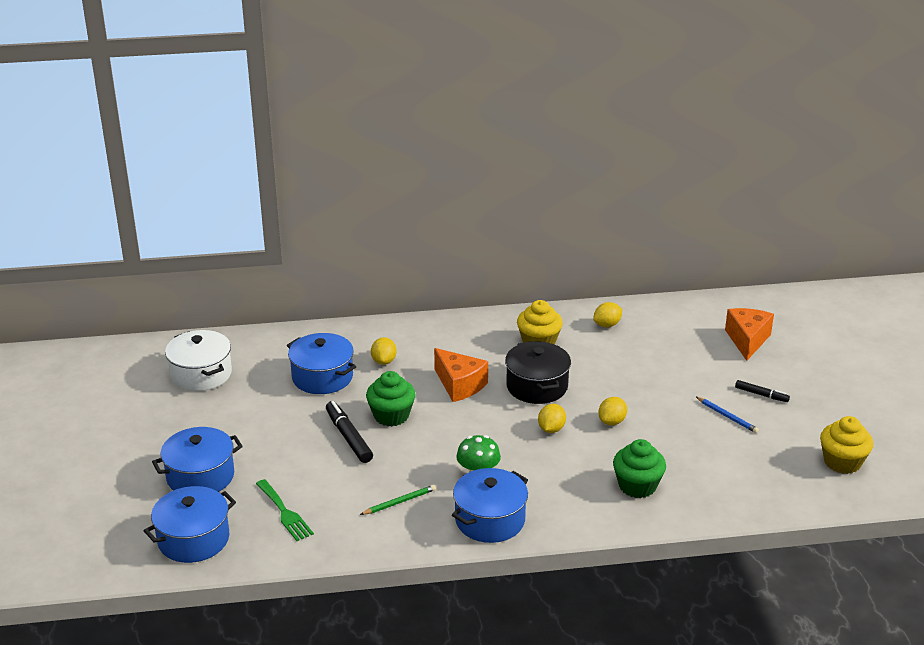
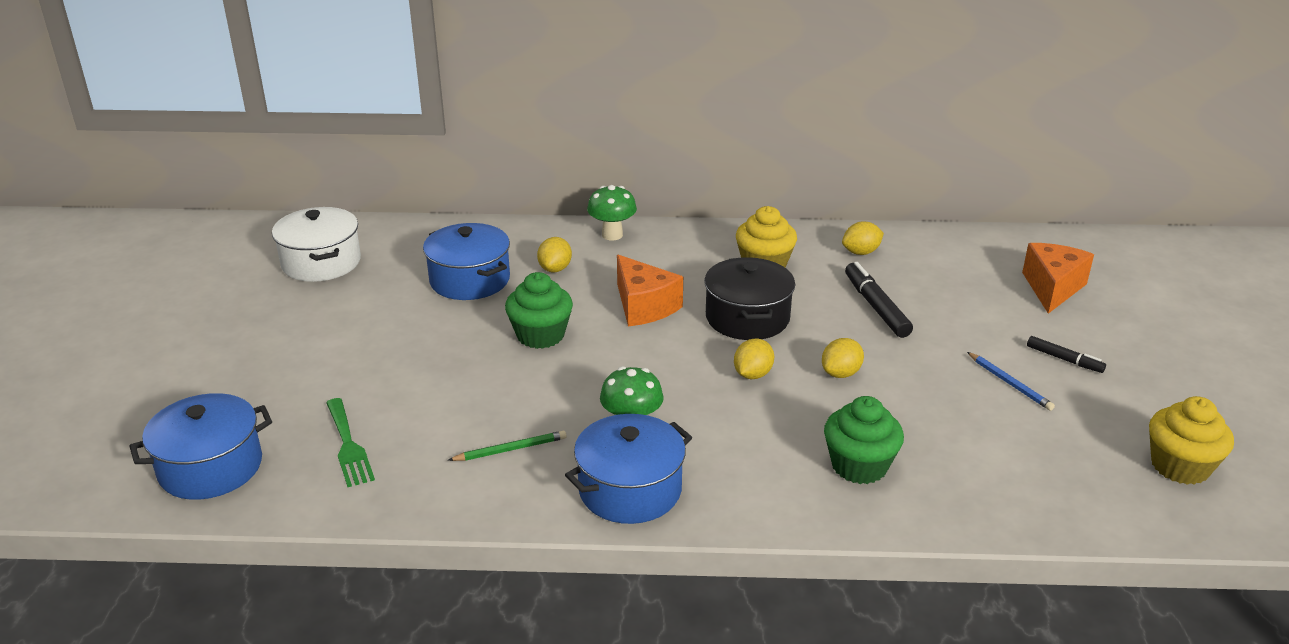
camera: 10 degrees right, 0 degrees up
blue pot [152,427,243,492] -> none
black marker [326,401,373,463] -> black marker moved to [845,262,913,338]
none -> green mushroom [587,185,637,240]

